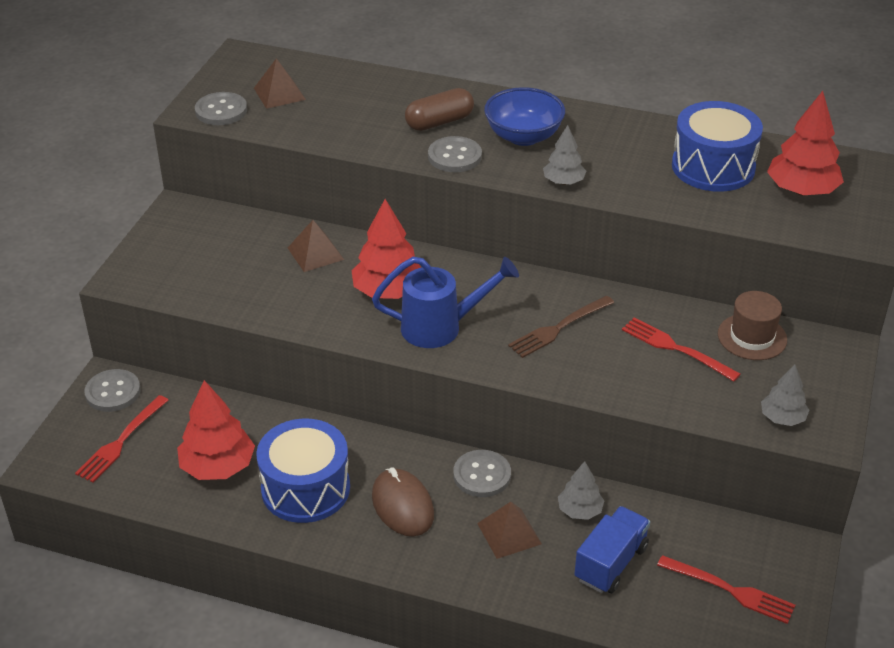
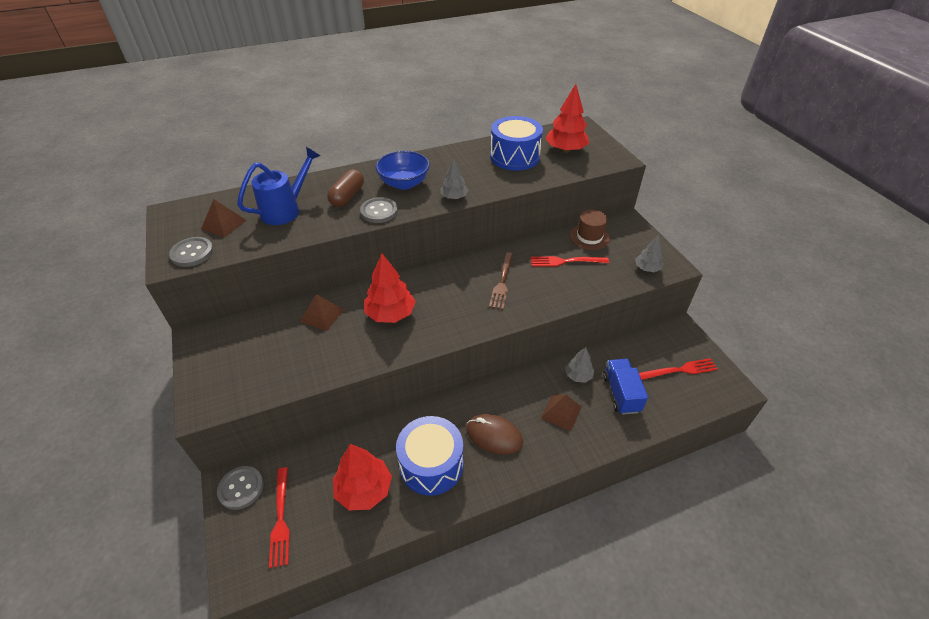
camera: 40 degrees left, 5 degrees up
blue watering can [372,257,519,348] -> blue watering can moved to [237,147,321,225]
grey button [453,450,511,497] -> none

